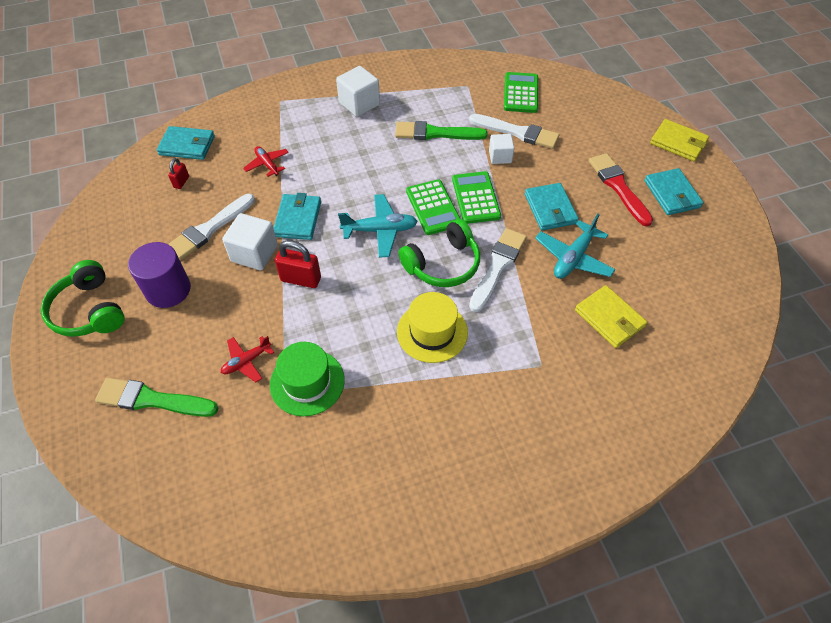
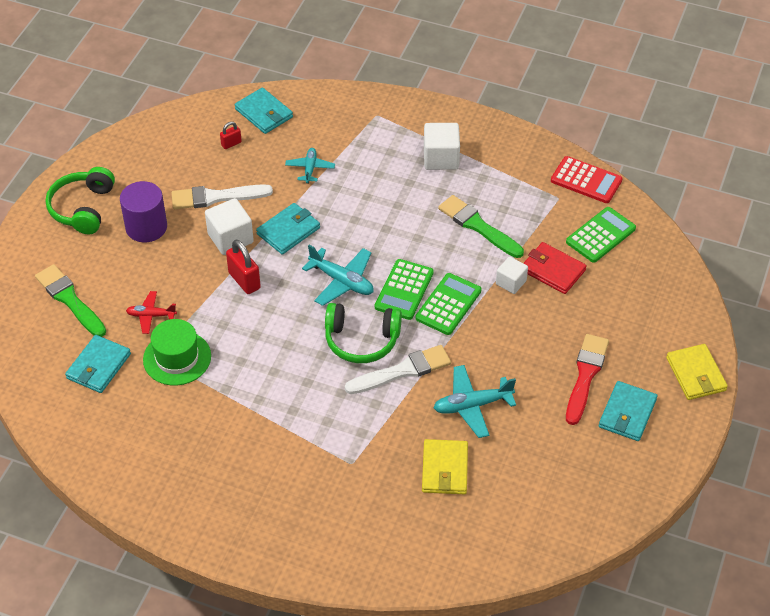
camera: 40 degrees right, 5 degrees down
red plane [243,146,289,177] -> turquoise plane [285,148,335,184]
yellow hat [397,292,468,363] -> none
white brush [469,114,559,149] -> red wallet [523,242,587,294]
turquoise wallet [525,183,579,230] -> turquoise wallet moved to [65,335,131,393]
none -> red calculator [551,156,623,203]

